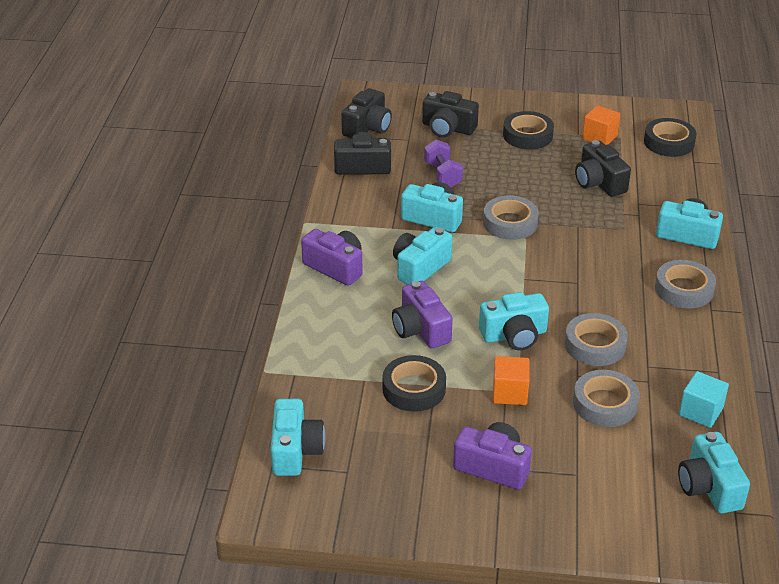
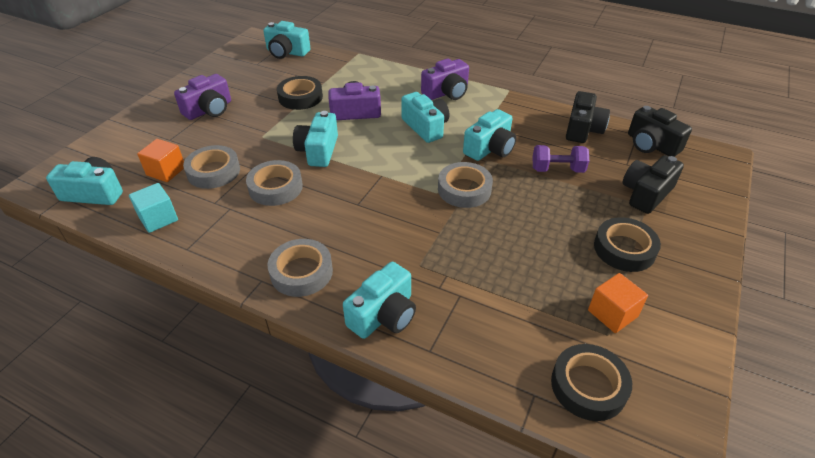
camera: 110 degrees right, 5 degrees up
orange cube [493,356,529,405] -> orange cube moved to [137,139,184,182]
black camera [575,140,631,197] -> none

